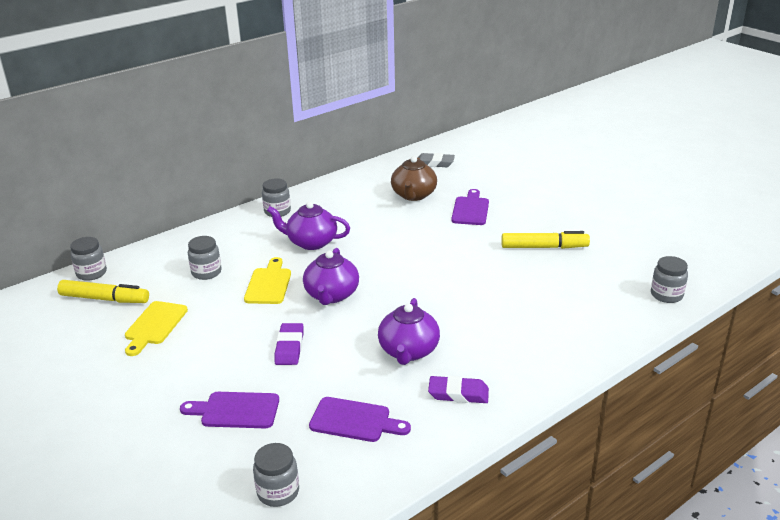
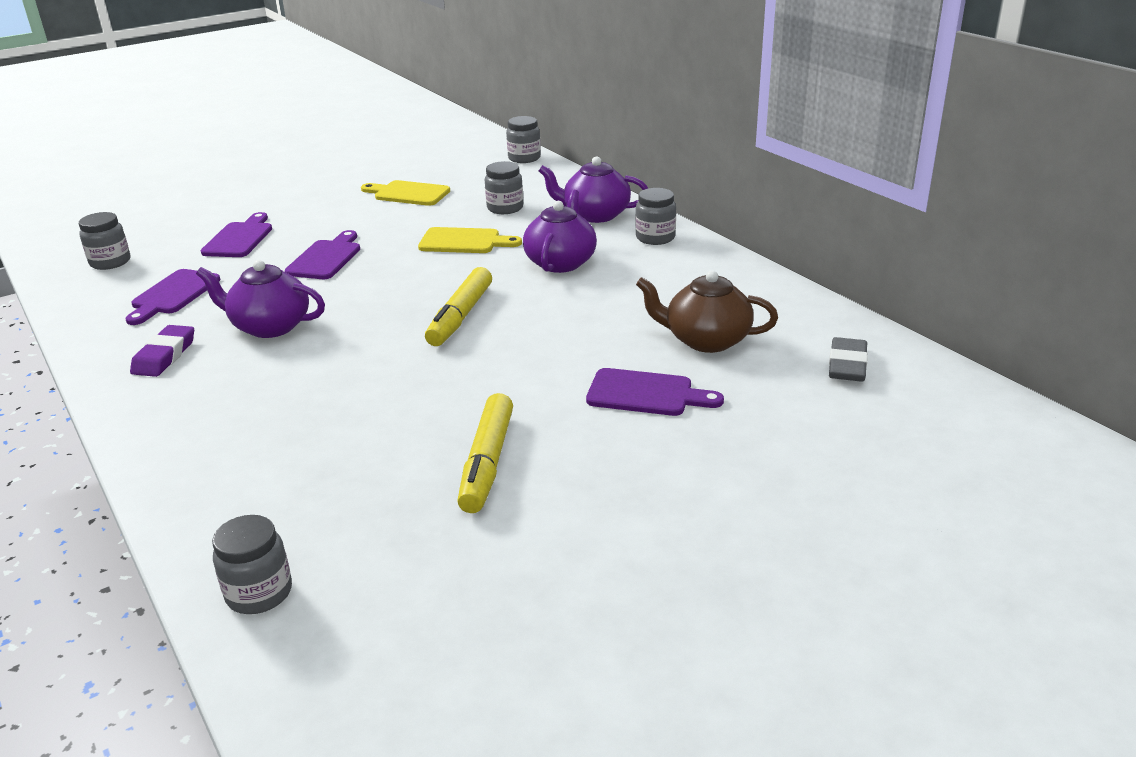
camera: 95 degrees right, 0 degrees up
yellow marker [57,280,149,303] -> yellow marker moved to [425,267,492,346]
purple eraser [274,323,304,365] -> purple cutting board [285,230,360,279]
purple teapot [303,248,359,305] -> purple teapot moved to [539,156,648,223]

